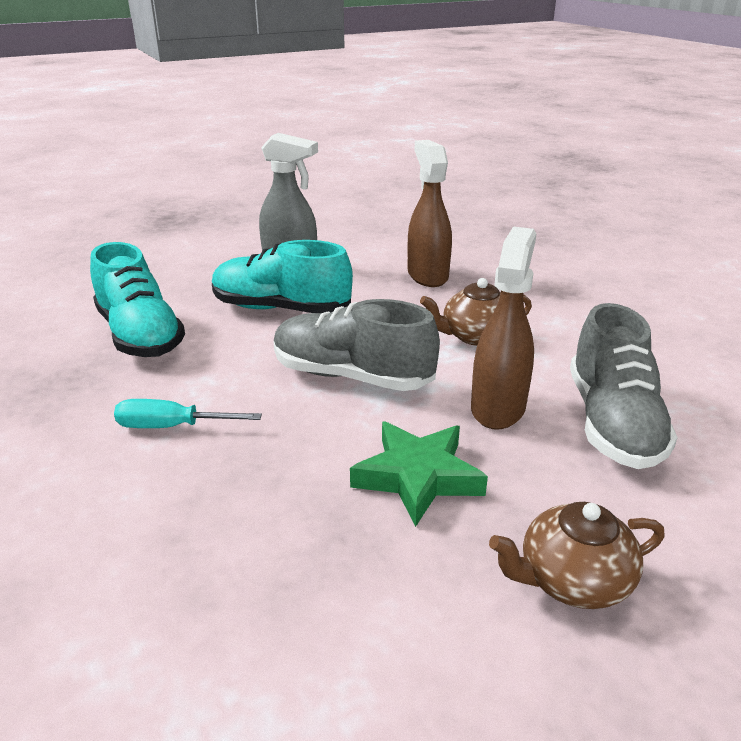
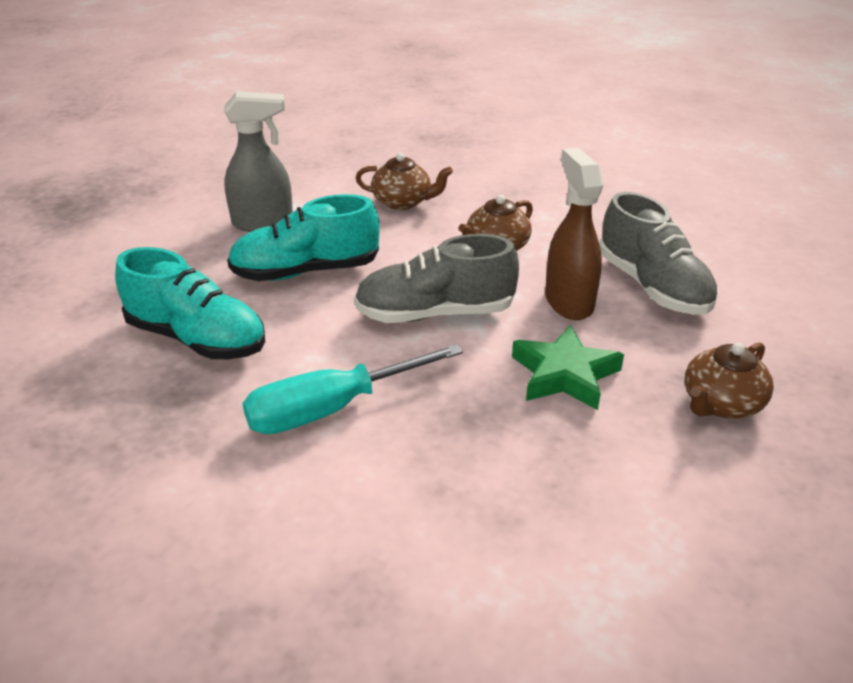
camera: 30 degrees left, 5 degrees up
turquoise screwdriver [114,399,262,428] -> turquoise screwdriver [242,344,463,434], size x1.65
brown spray bottle [408,140,452,287] -> brown teapot [356,153,453,210]

